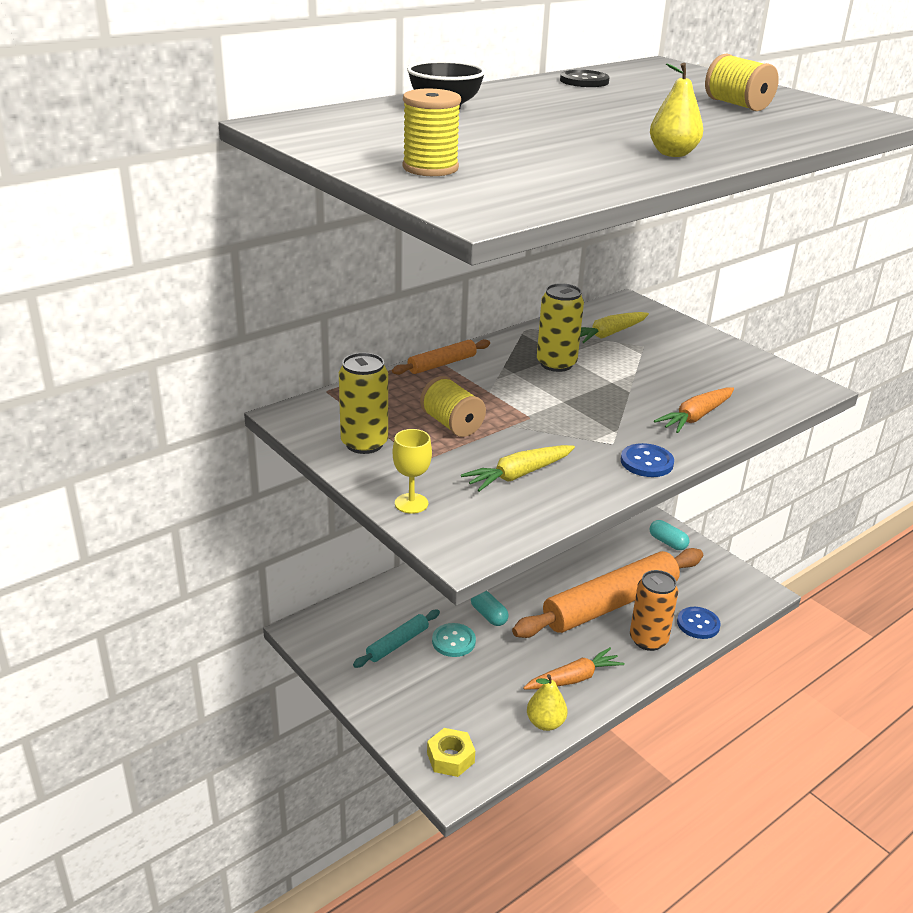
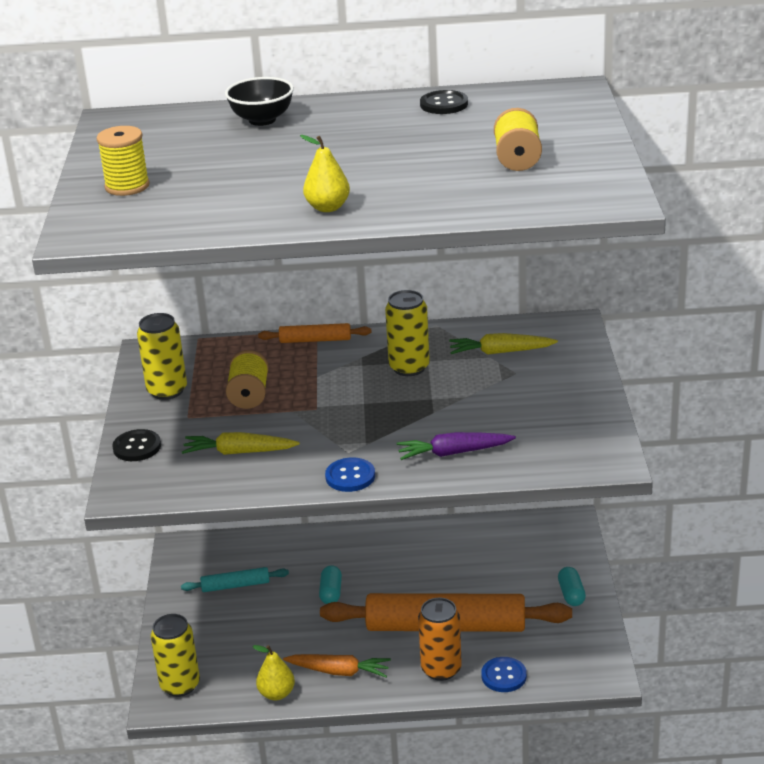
camera: 40 degrees right, 0 degrees up
yellow goblet [393,429,432,514] -> black button [112,429,161,461]
yellow nut [427,728,475,777] -> yellow can [151,614,200,697]
turquoise button [432,623,476,657] -> none
orange carrot [654,387,734,433] -> purple carrot [396,432,516,460]

